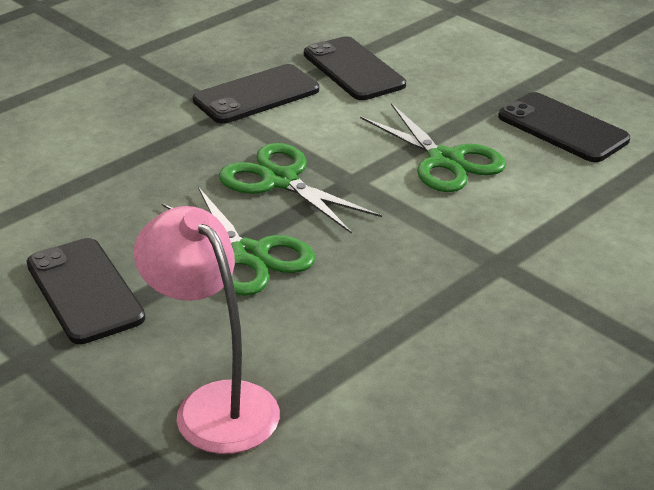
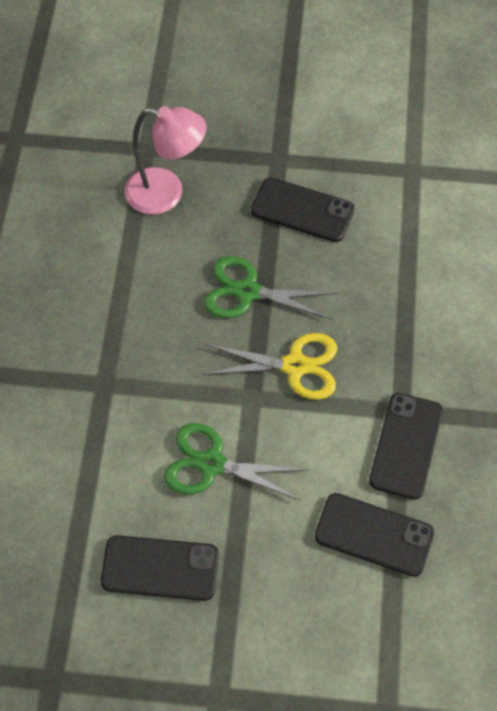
camera: 140 degrees right, 25 degrees up
green scissors [219,143,382,234] -> yellow scissors [203,333,337,400]

